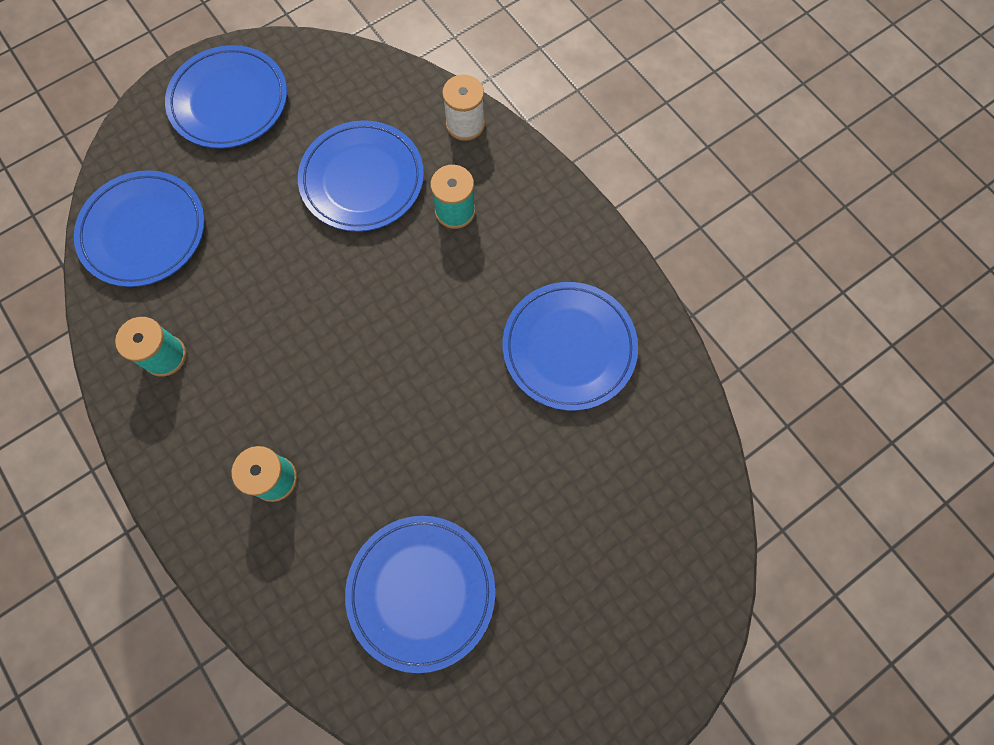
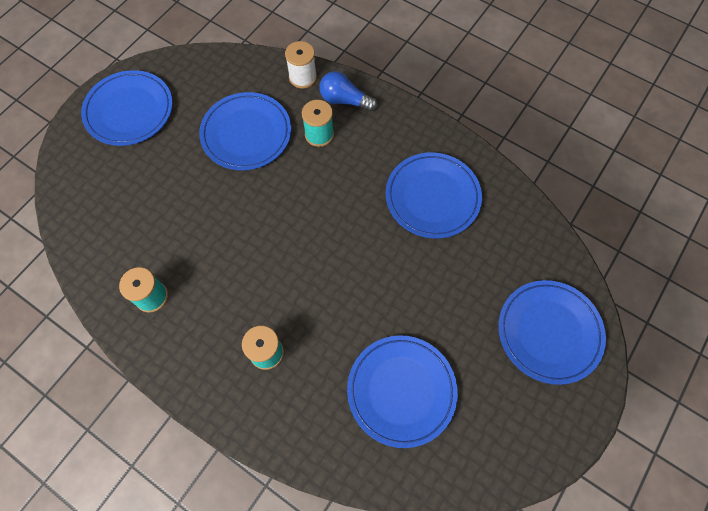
camera: 20 degrees left, 5 degrees down
blue plate [74,170,205,287] -> blue plate moved to [498,280,606,385]
none -> blue light bulb [320,71,377,112]

